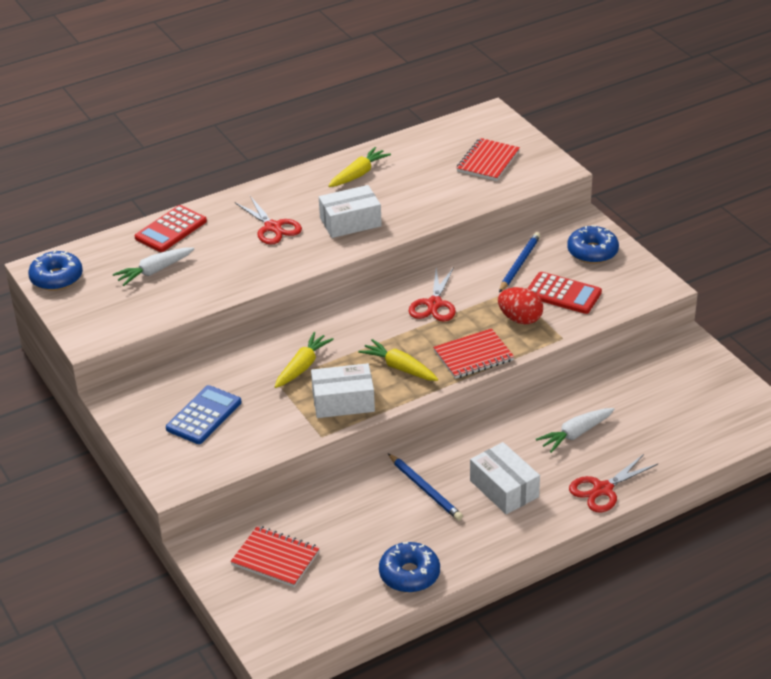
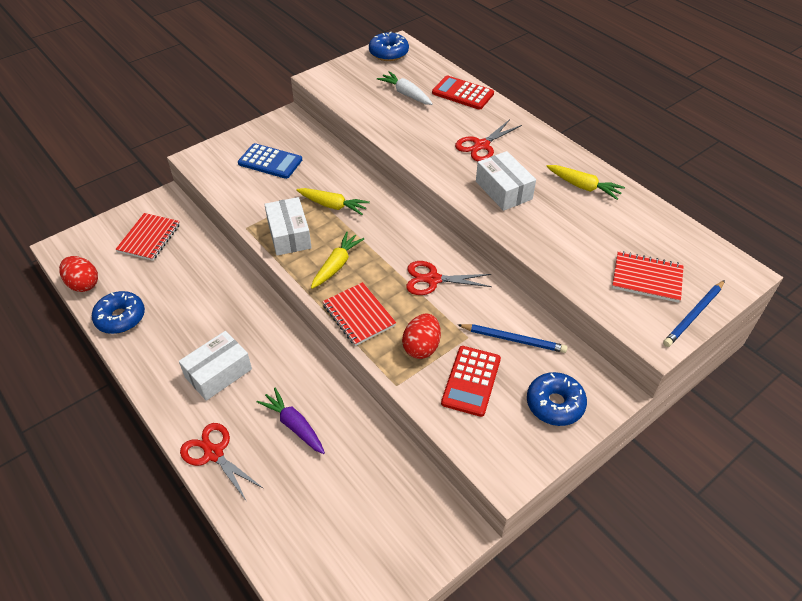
camera: 80 degrees right, 10 degrees up
blue pencil [388,454,463,521] -> blue pencil moved to [663,280,725,347]
white carrot [536,408,615,453] -> purple carrot [257,388,325,454]
none -> red egg [59,256,98,292]

